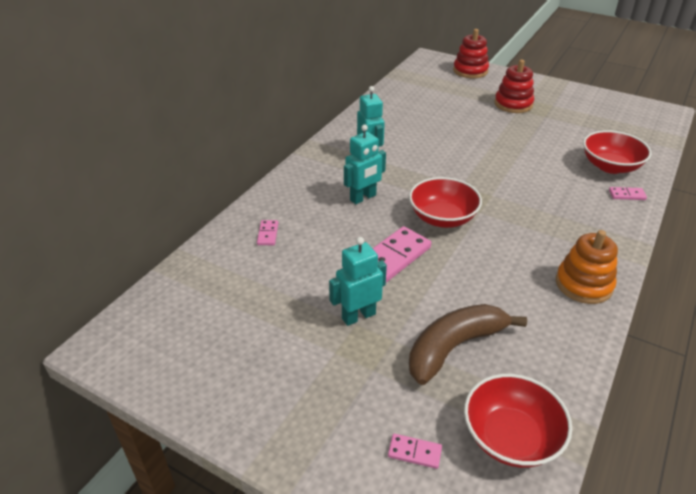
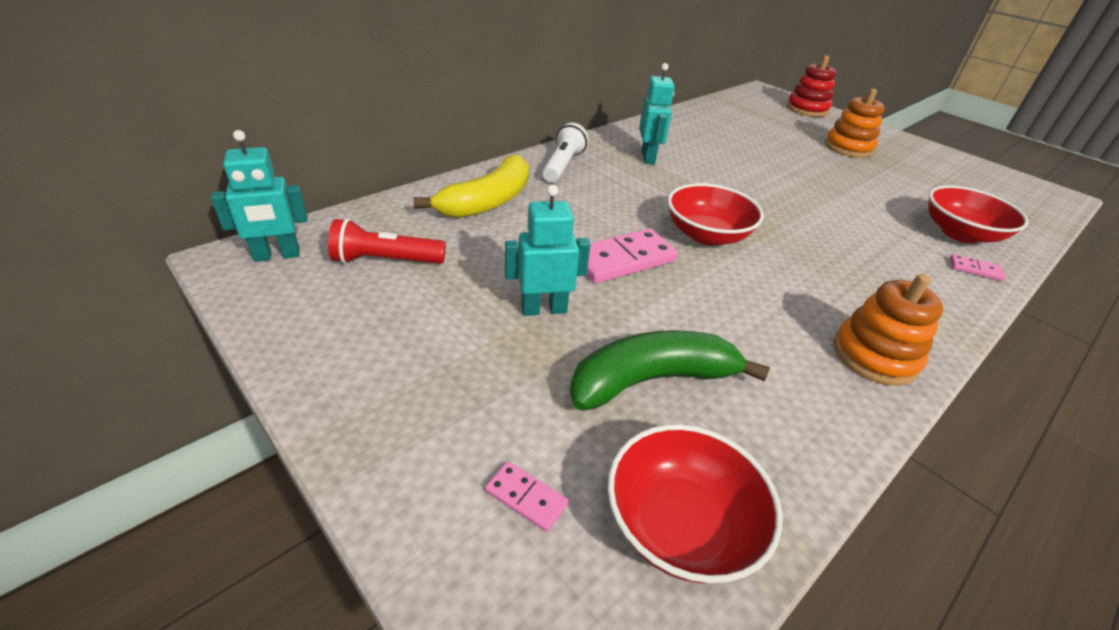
camera: 15 degrees right, 0 degrees up
pink domino [257,220,278,245] -> yellow banana [414,154,529,218]
turquoise robot [344,124,386,204] -> turquoise robot moved to [211,130,308,262]
brown banana [409,304,527,385] -> green banana [570,330,770,411]
red stacking toy [494,59,534,113] -> orange stacking toy [825,89,885,158]
none -> red flashlight [328,219,446,264]
none -> white flashlight [542,123,588,182]

